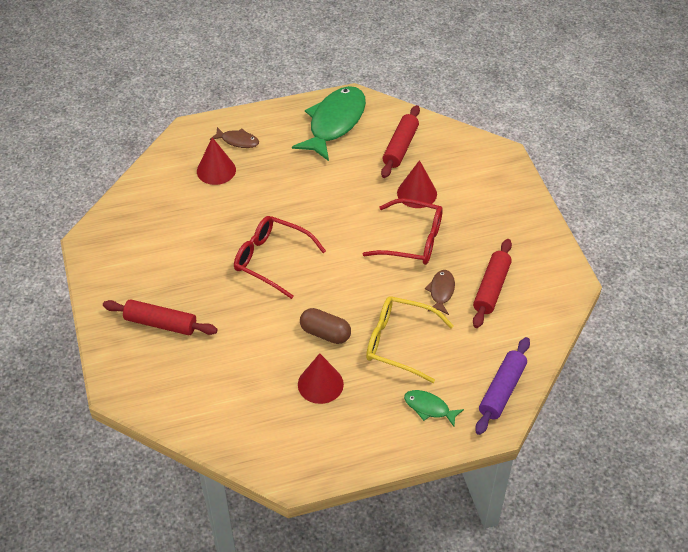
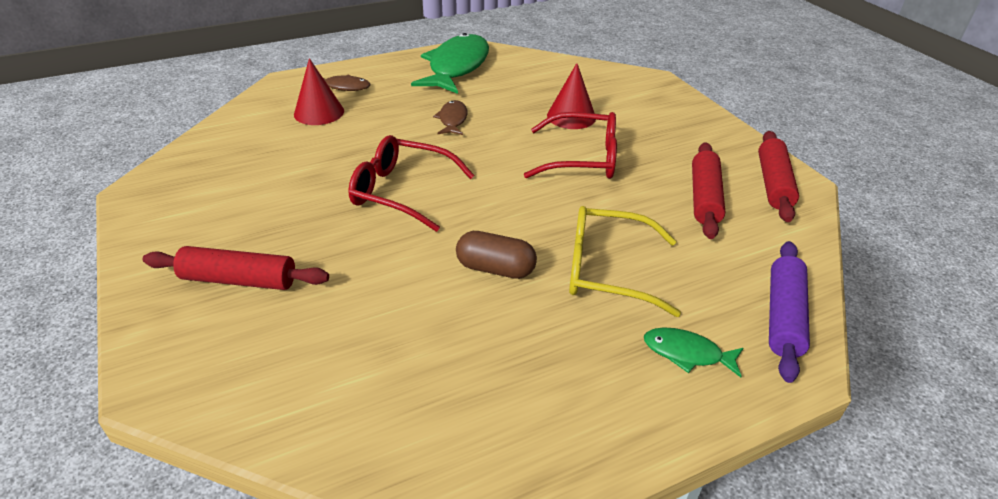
camera: 10 degrees left, 10 degrees down
red cone [298,353,344,404] -> none
red rolling pin [381,105,420,178] -> red rolling pin moved to [758,131,799,222]
brown fish [425,270,455,315] -> brown fish moved to [433,100,468,135]

